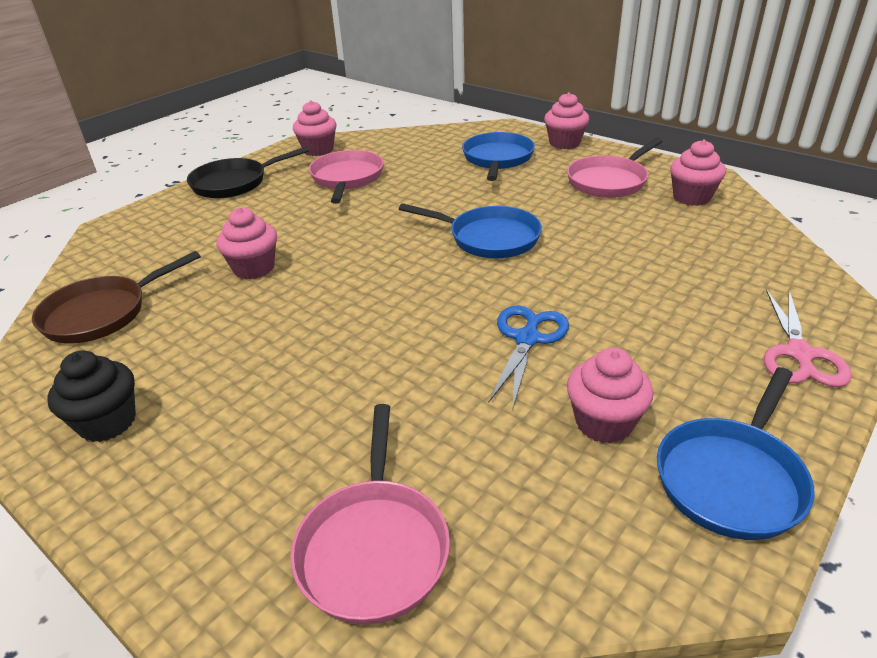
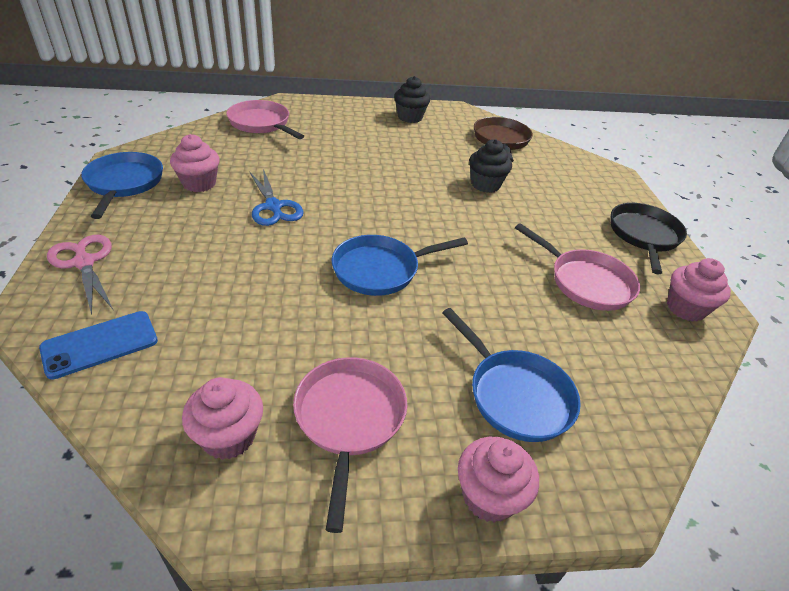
camera: 130 degrees right, 5 degrees up
pink cupcake [217,207,277,279] -> black cupcake [469,139,512,193]
none -> blue phone [39,311,158,379]

